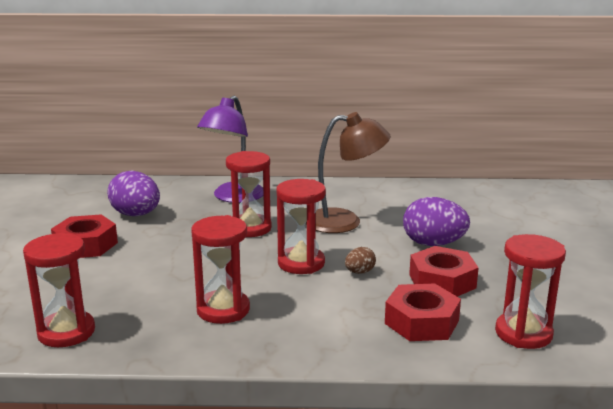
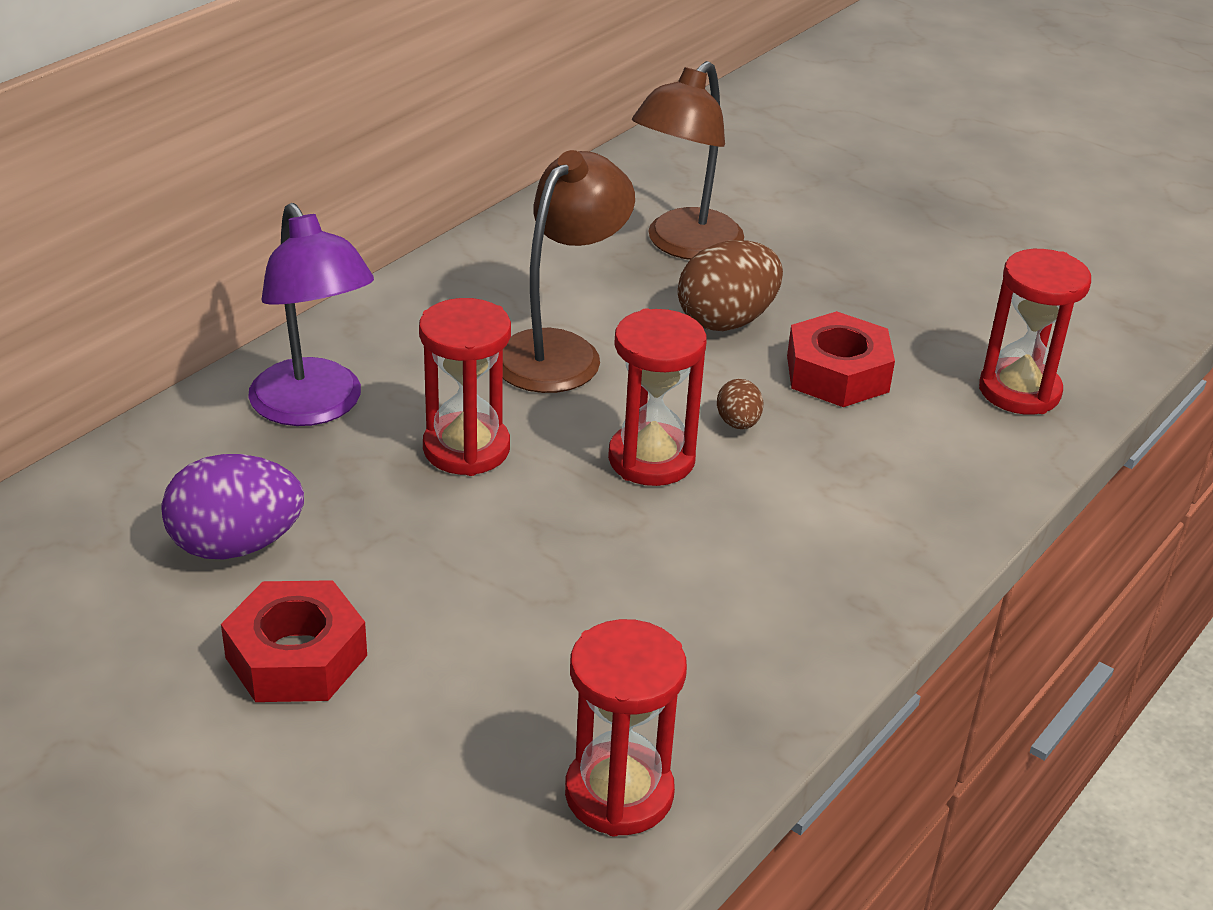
camera: 55 degrees left, 15 degrees up
red hourglass [191,215,250,324] -> none
red nut [385,283,461,341] -> none
purple egg [403,197,470,246] -> brown egg [678,240,783,331]
none -> brown lamp [632,61,744,260]

